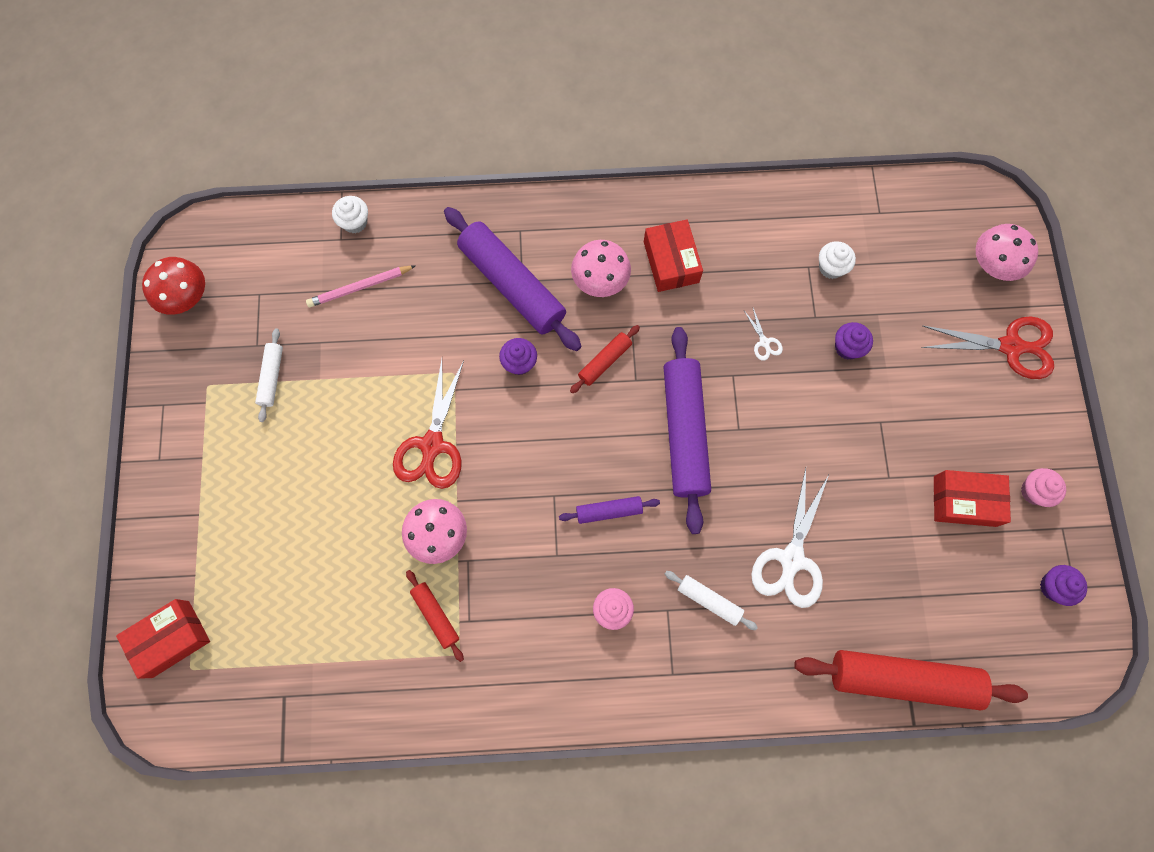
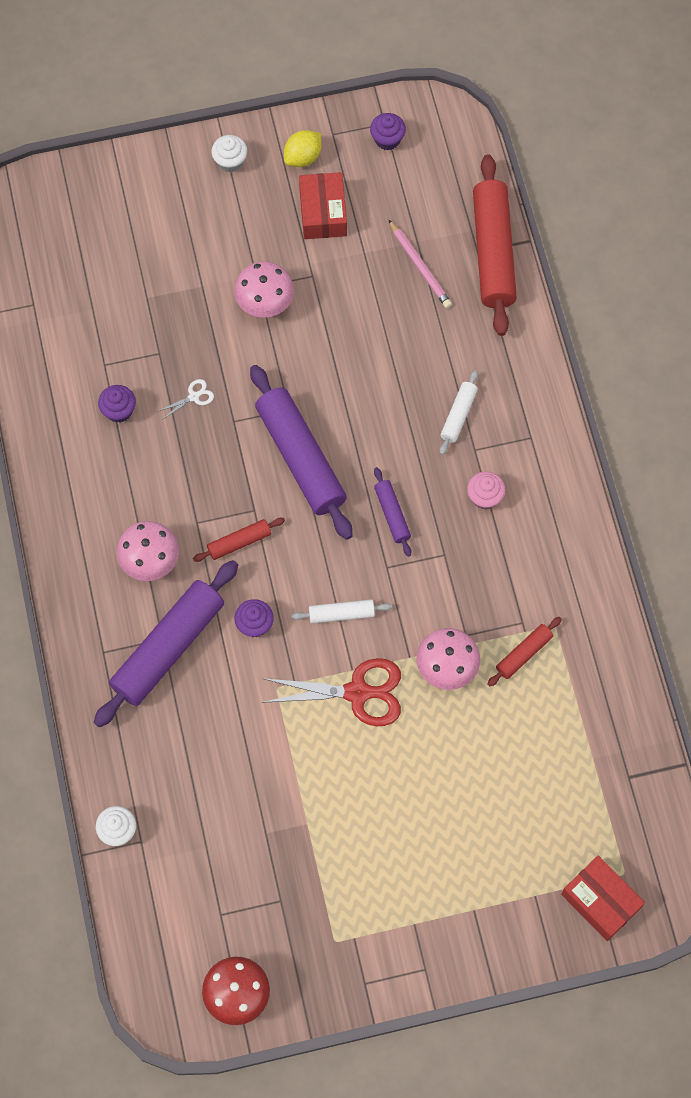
camera: 100 degrees left, 5 degrees down
white rolling pin [255,328,283,422] -> white rolling pin moved to [291,599,392,624]
pink pencil [306,265,416,307] -> pink pencil moved to [388,219,452,308]
red rolling pin [570,325,640,393] -> red rolling pin turned 60 degrees counterclockwise [193,518,285,562]
red box [644,219,703,292] -> none
purple rolling pin [664,327,711,534] -> purple rolling pin turned 75 degrees clockwise [250,365,352,540]
white scissors [751,468,829,608] -> none
white cupcake [819,241,856,279] -> white cupcake moved to [212,135,247,172]
purple cupcake [835,322,873,360] -> purple cupcake moved to [98,385,136,423]
red scissors [921,316,1054,379] -> none
pink mushroom [976,224,1038,281] -> pink mushroom moved to [234,261,294,318]
pink cupcake [1021,468,1066,507] -> yellow lemon [284,130,322,167]

